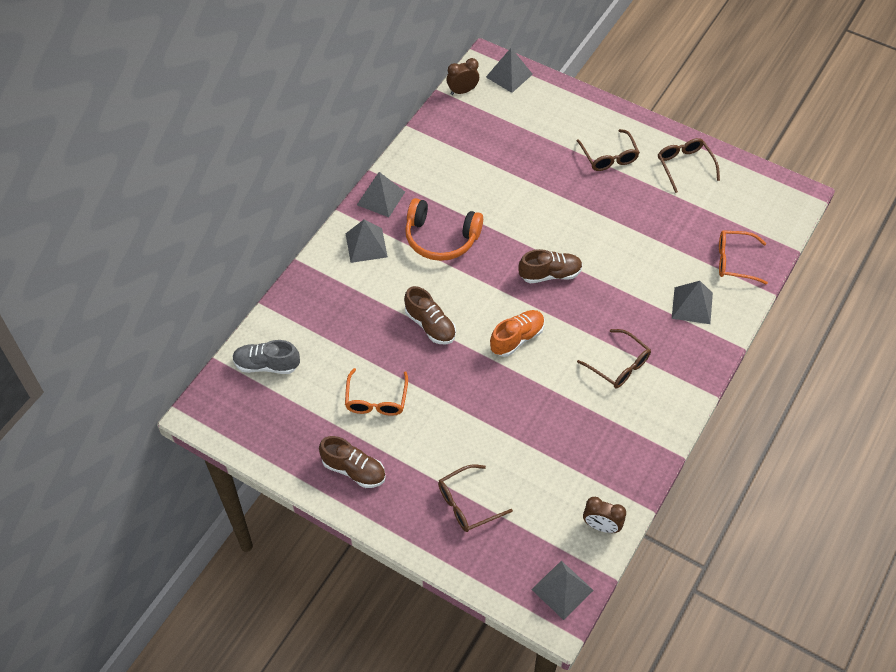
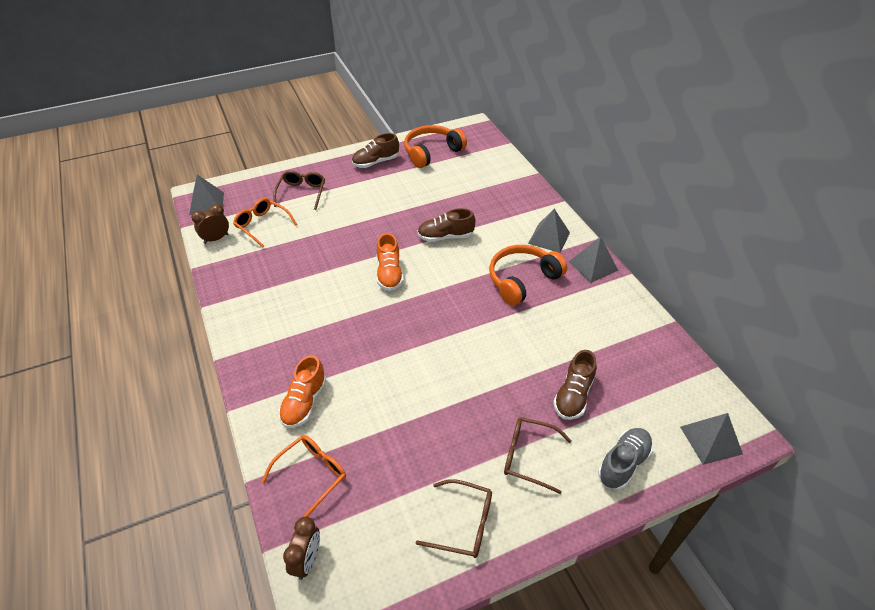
camera: 125 degrees right, 10 degrees down
grey shoe [233,340,300,374] -> grey shoe moved to [598,428,653,490]
orange glasses [345,368,408,416] -> orange glasses moved to [233,198,297,248]
brown clock [447,58,479,95] -> brown clock moved to [283,517,320,580]
brown shoe [519,249,583,283] -> brown shoe moved to [553,350,597,420]
brown glasses [577,329,651,389] -> none
grey pyramid [672,281,713,324] -> orange shoe [279,355,327,428]
none -> orange headphones [404,125,467,168]

